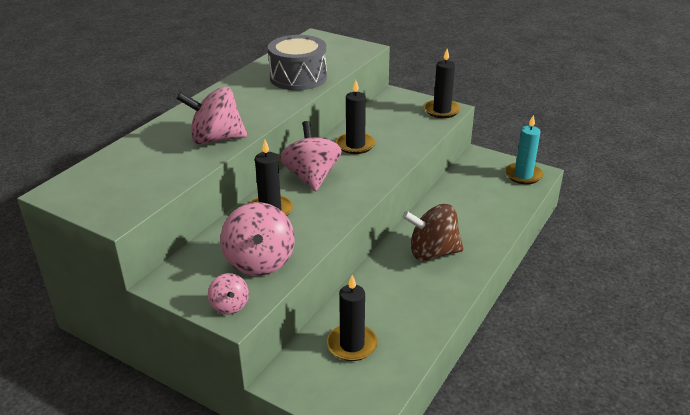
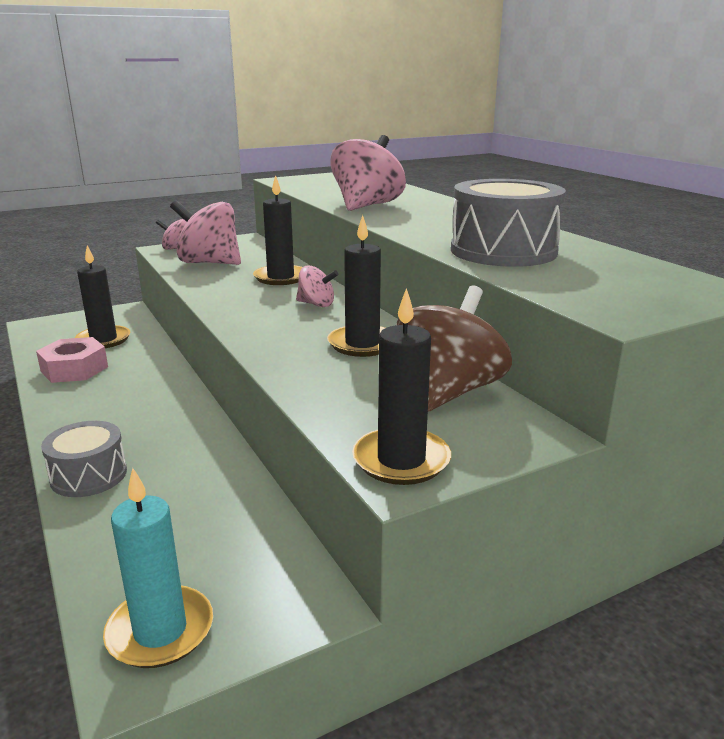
camera: 120 degrees right, 10 degrees down
pink spinning top [280,121,341,191] -> pink spinning top [296,265,338,307], size x0.52
brown spinning top [403,204,463,261] -> brown spinning top moved to [397,286,512,412]
none -> pink nut [36,337,108,383]
none -> grey drum [41,421,127,497]

